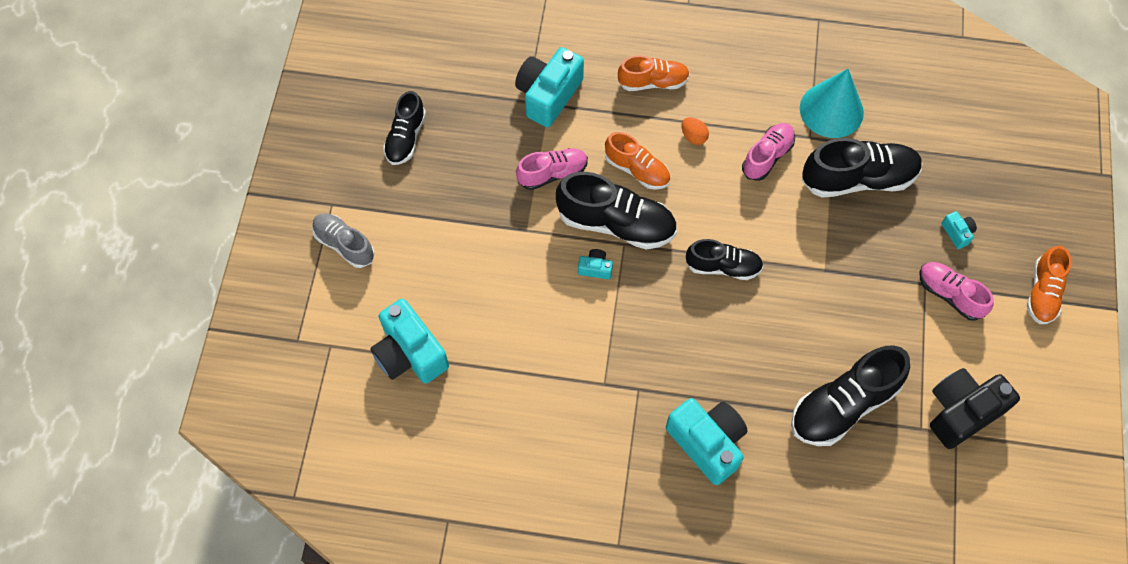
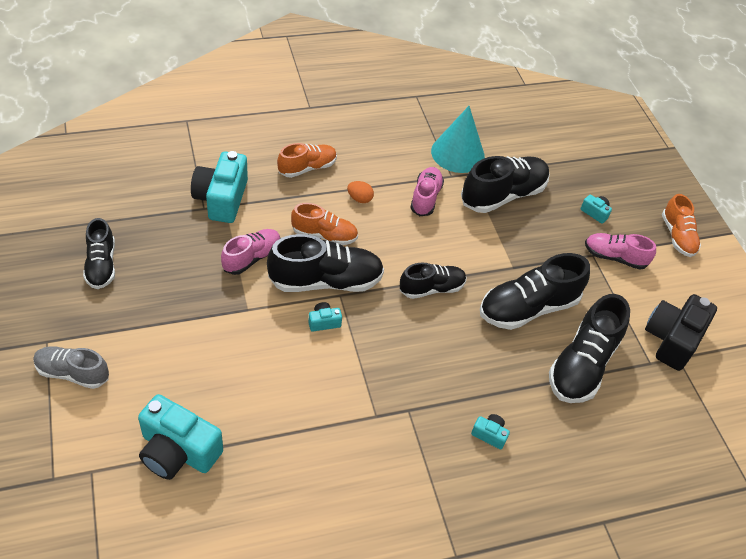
camera: 30 degrees left, 15 degrees down
turquoise camera [666,398,748,485] -> turquoise camera [471,414,510,449], size x0.45
none -> black shoe [480,253,590,330]

